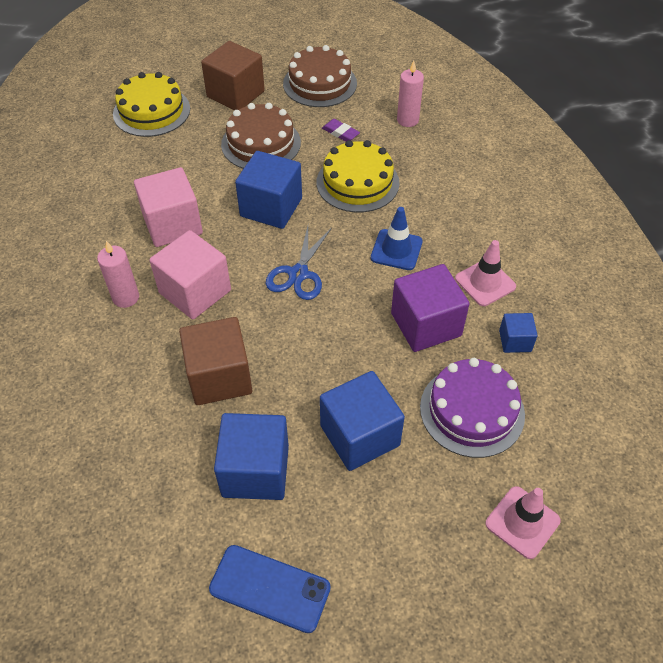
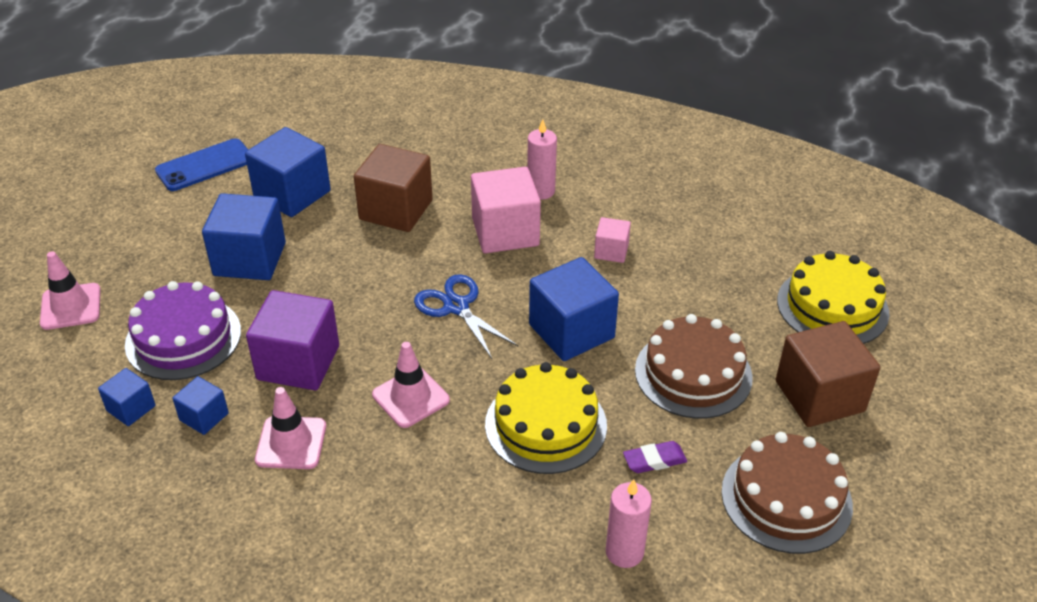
camera: 125 degrees right, 10 degrees down
pink cube [134,167,203,247] -> pink cube [594,217,631,263], size x0.52
blue traffic cone [371,207,423,270] -> pink traffic cone [372,342,450,428]
none -> blue cube [98,368,156,426]

